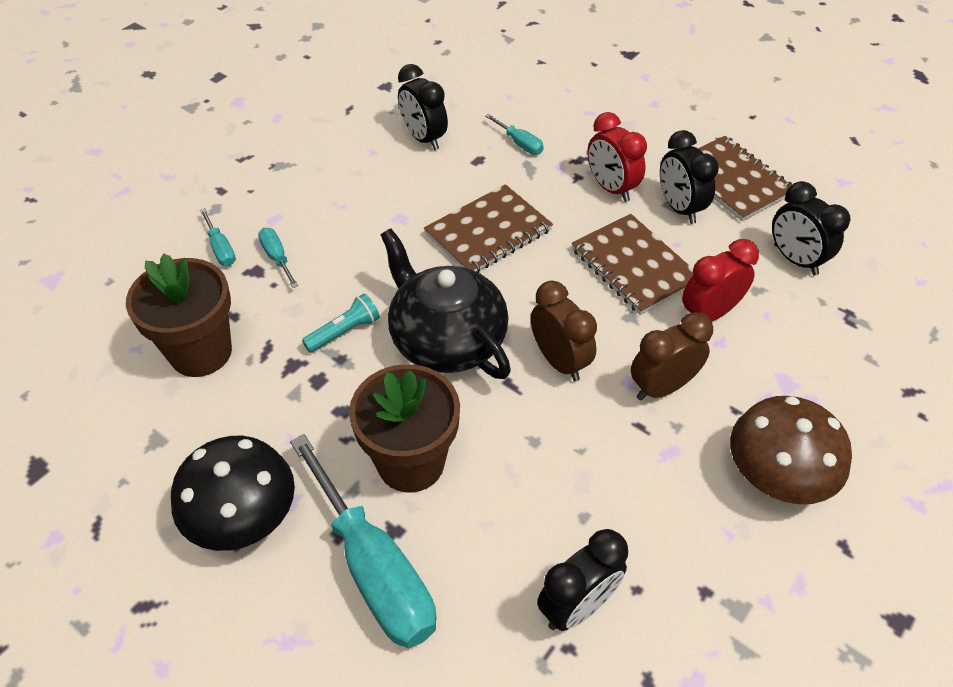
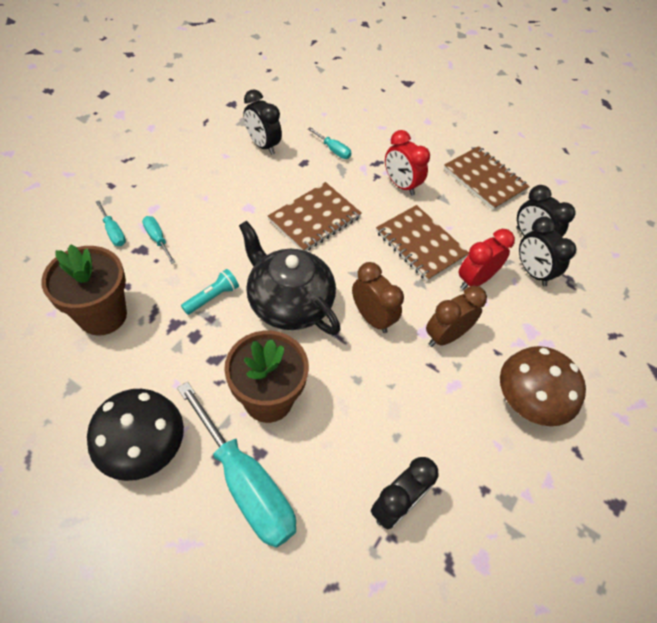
camera: 10 degrees left, 5 degrees up
black clock [660,130,719,224] -> black clock moved to [519,217,576,286]

